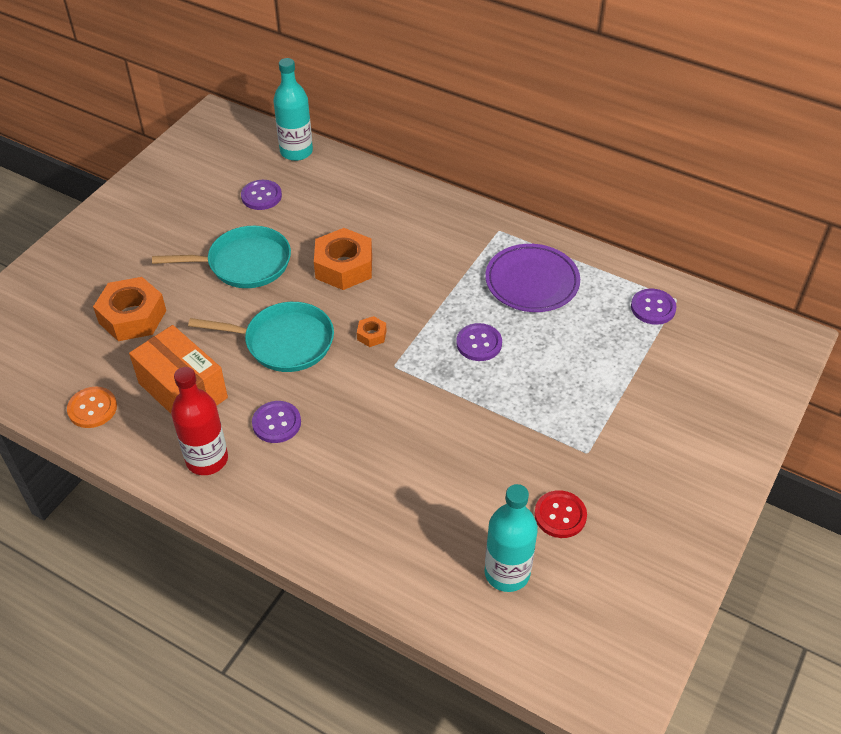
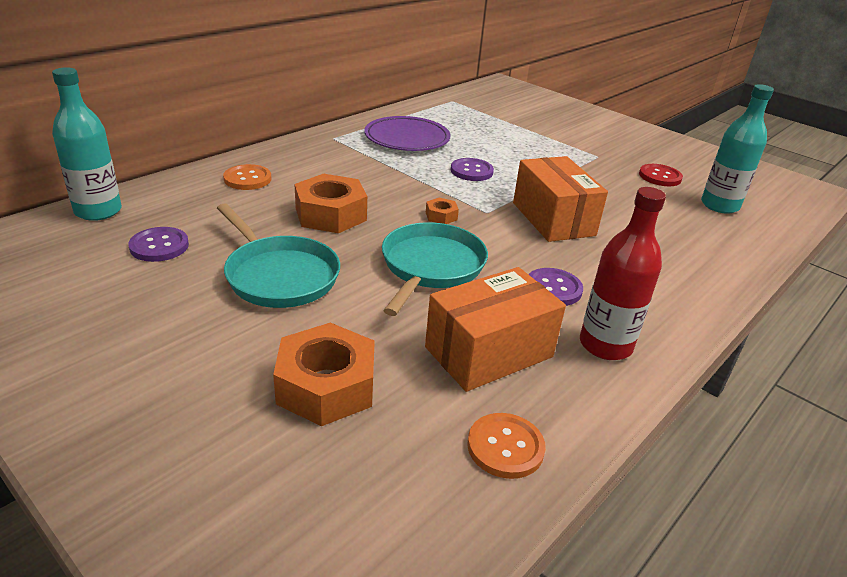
camera: 80 degrees left, 15 degrees down
turquoise pan [152,226,291,288] -> turquoise pan turned 135 degrees clockwise [217,204,340,308]
purple button [631,289,676,325] -> none
none -> orange button [223,164,271,190]
none -> orange box [513,156,608,242]

